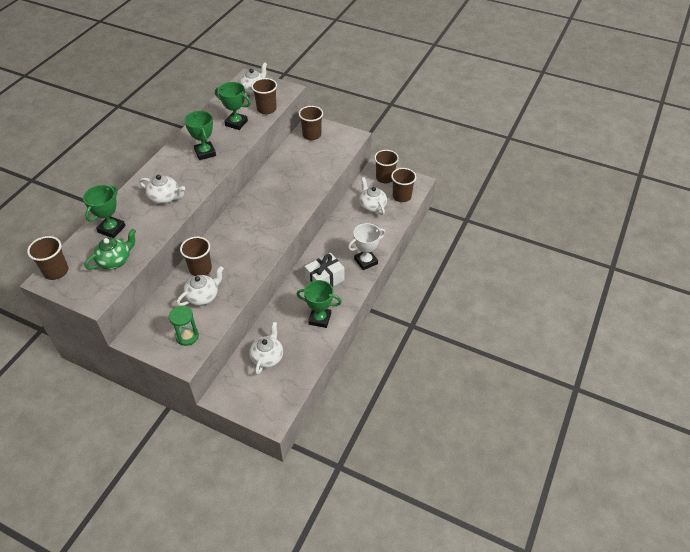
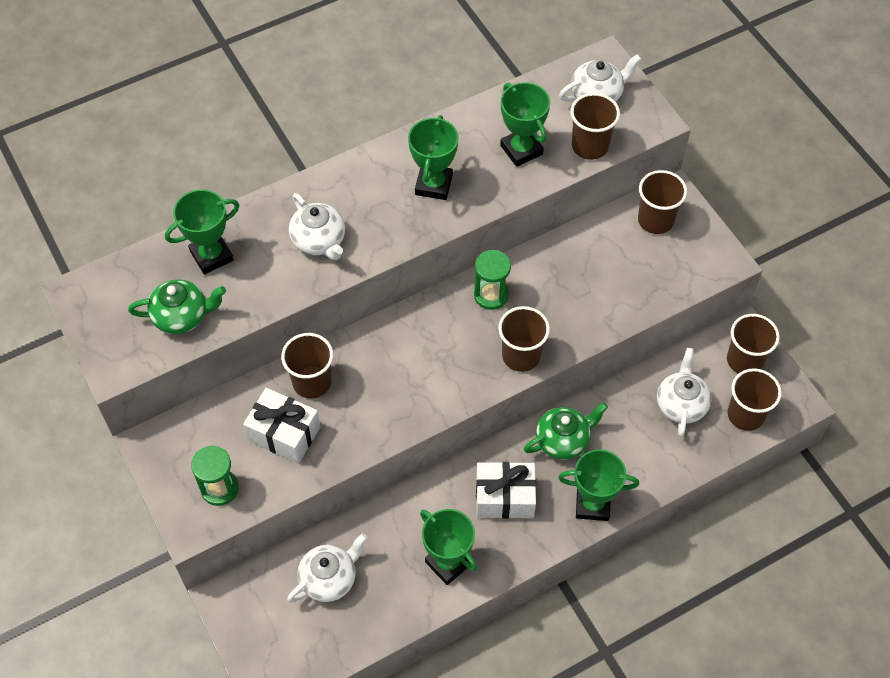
camera: 35 degrees right, 10 degrees up
brown cup [27,236,68,280] -> brown cup moved to [498,306,550,372]
white teapot [177,266,224,306] -> white gift [243,388,320,464]
white trophy [348,223,385,270] -> green trophy [558,450,639,521]
none -> green hourglass [474,250,511,310]
none -> green teapot [524,403,608,460]

